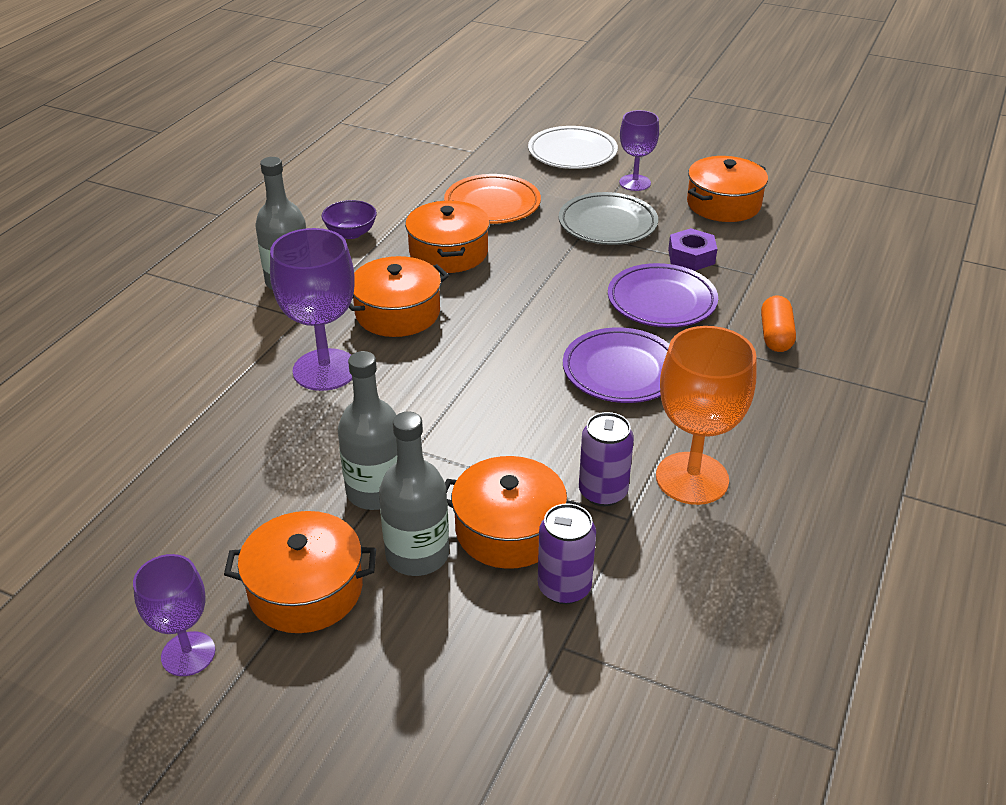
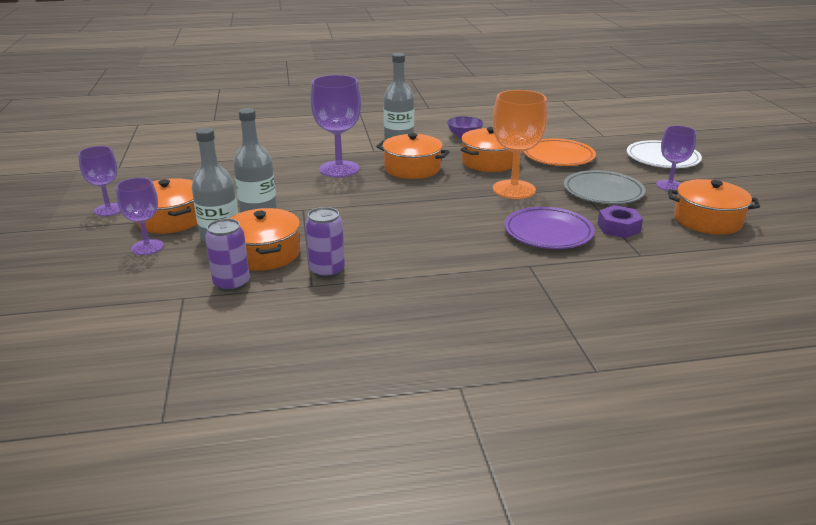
camera: 55 degrees right, 10 degrees down
purple plate [563,327,670,403] -> none
orange goblet [656,326,757,505] -> orange goblet moved to [493,90,547,199]
orange capsule [761,295,796,352] -> none
none -> purple goblet [116,178,164,255]

